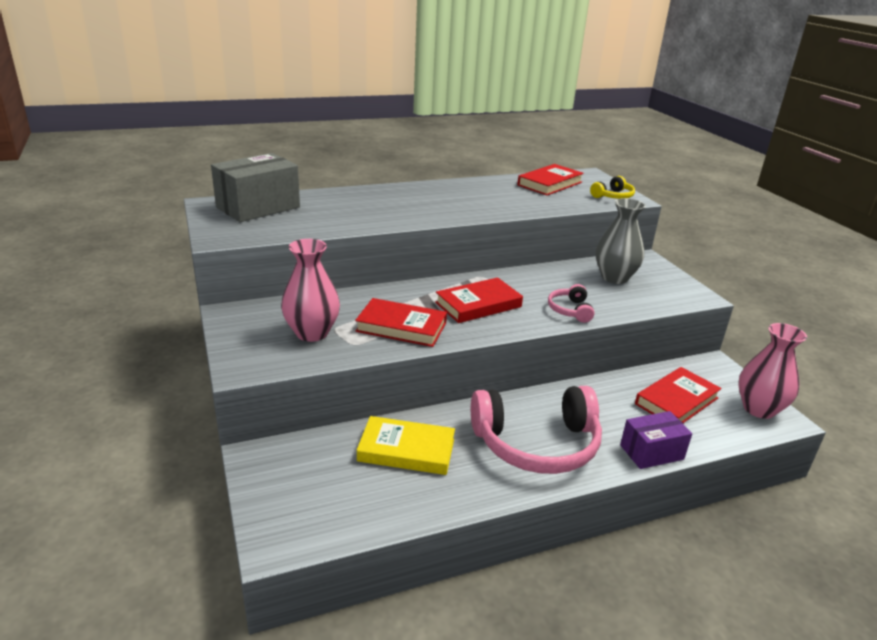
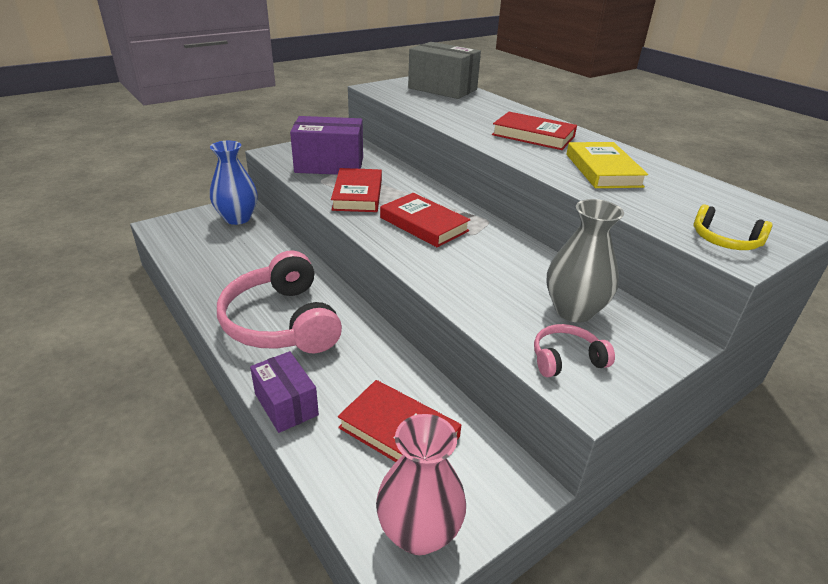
camera: 75 degrees right, 5 degrees up
pink vase [281,239,340,342] -> purple box [290,116,363,175]
yellow book [357,416,455,475] -> yellow book moved to [567,142,648,188]
red book [517,164,584,195] -> red book moved to [492,112,577,150]
pink headphones [548,284,595,323] -> pink headphones moved to [534,324,615,377]
none -> blue vase [210,141,258,225]

